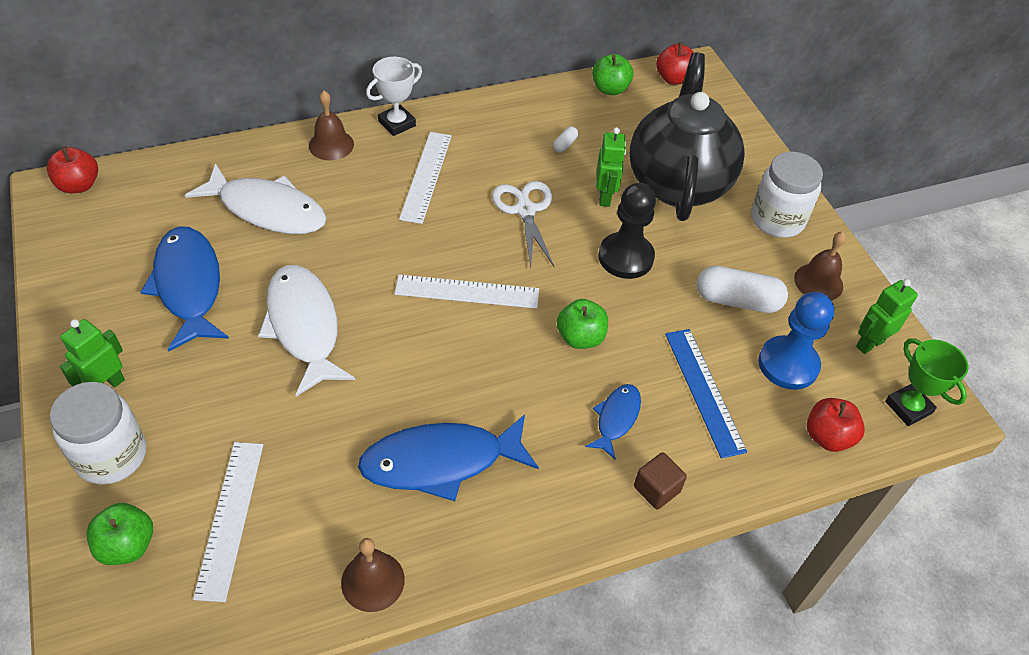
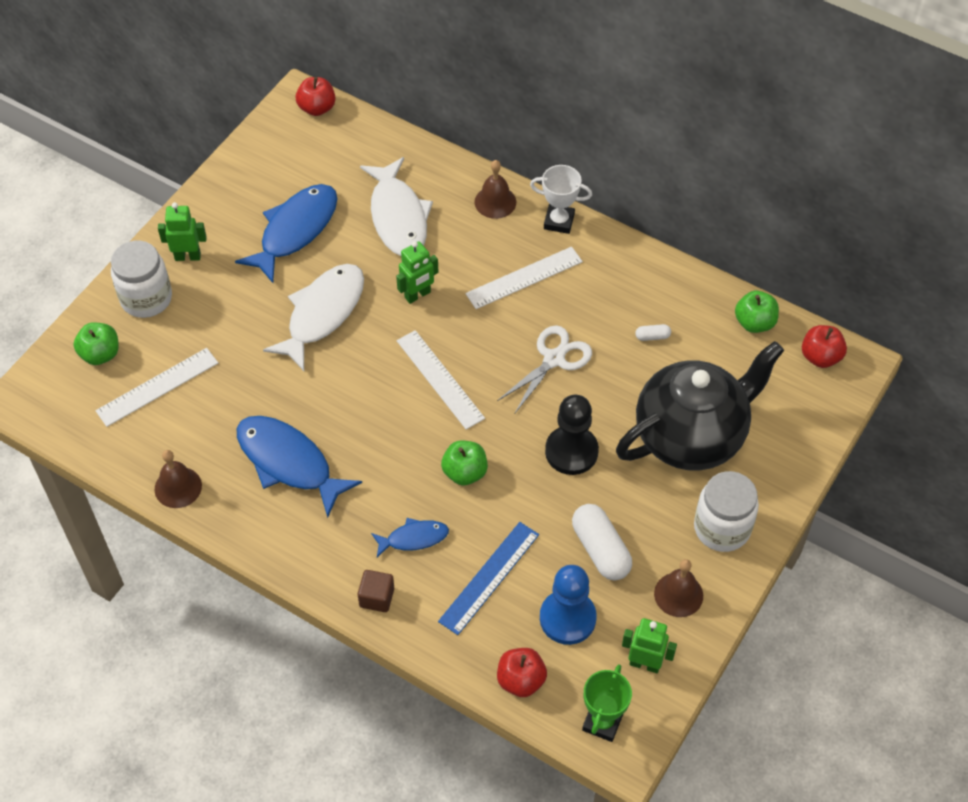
camera: 55 degrees right, 5 degrees up
green robot [596,127,626,207] -> green robot moved to [396,241,439,304]

